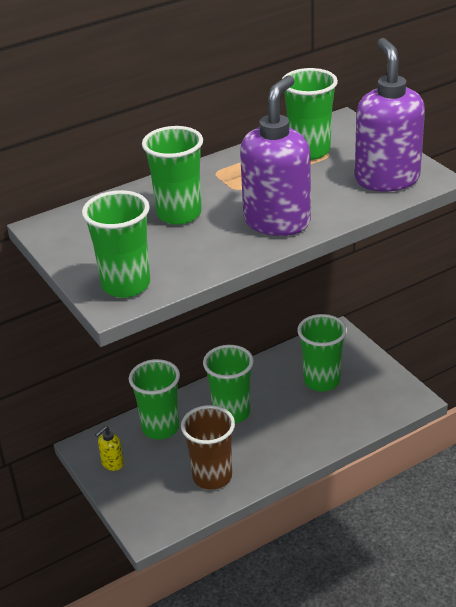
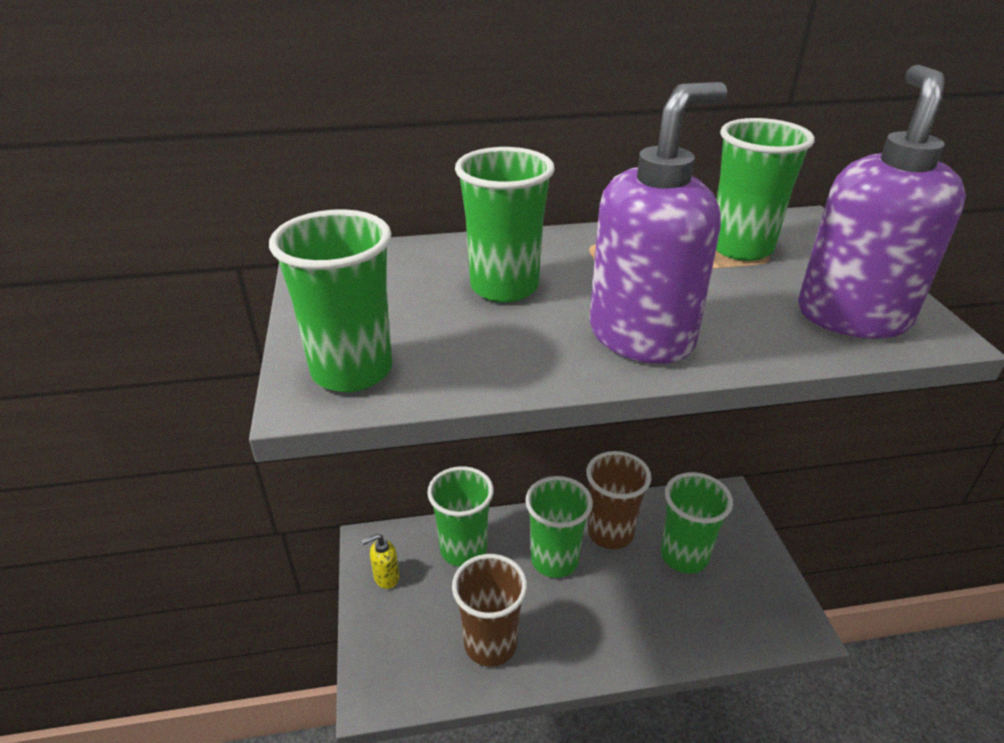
camera: 20 degrees right, 0 degrees up
none -> brown cup [586,451,652,549]

